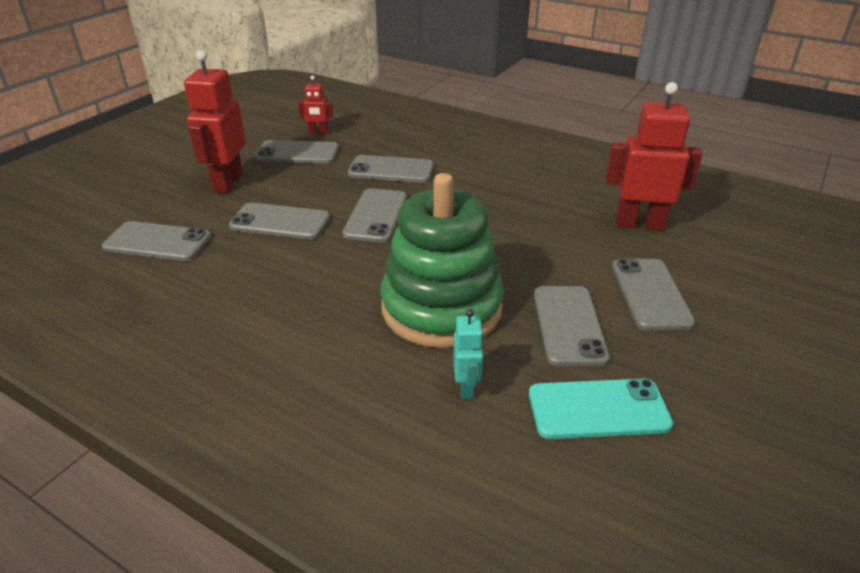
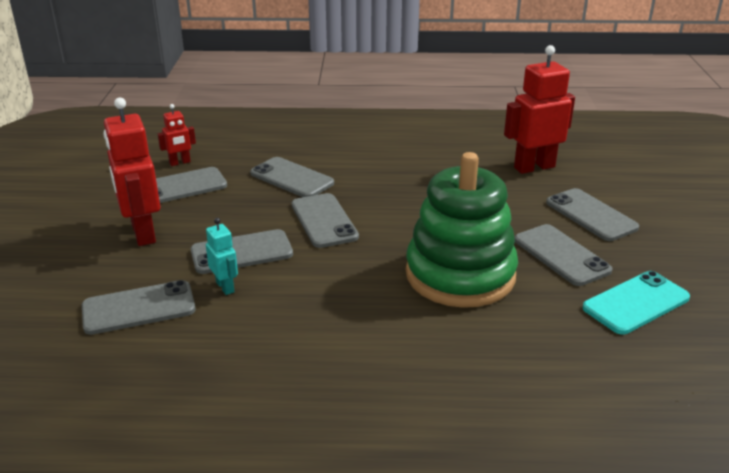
camera: 30 degrees left, 5 degrees down
grey phone [348,155,434,183] -> grey phone turned 60 degrees clockwise [250,157,334,197]
turquoise robot [453,309,484,399] -> turquoise robot moved to [206,218,238,295]

